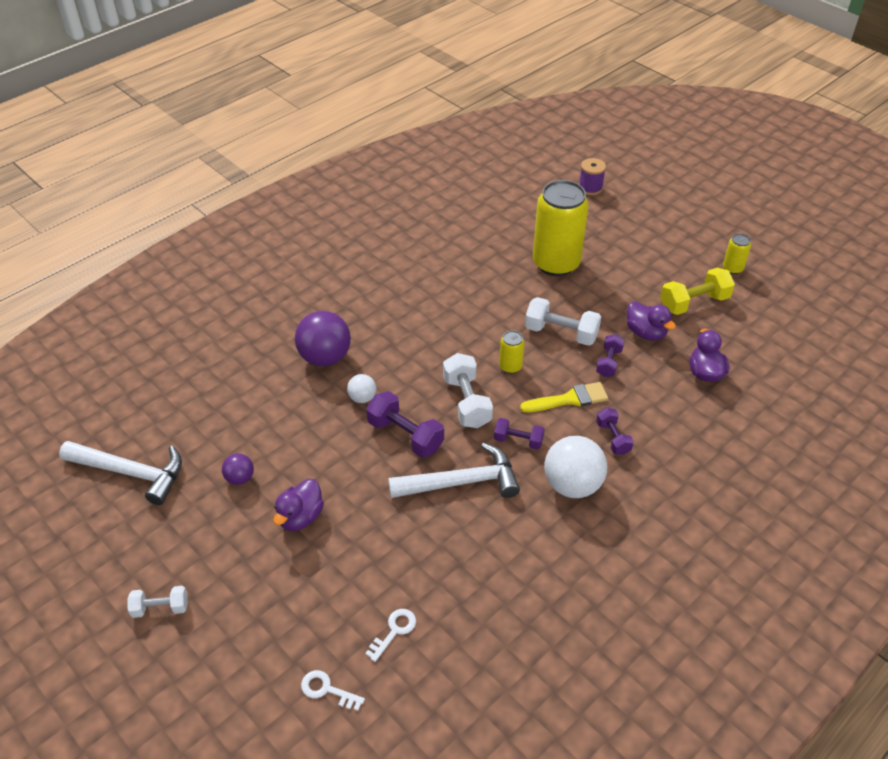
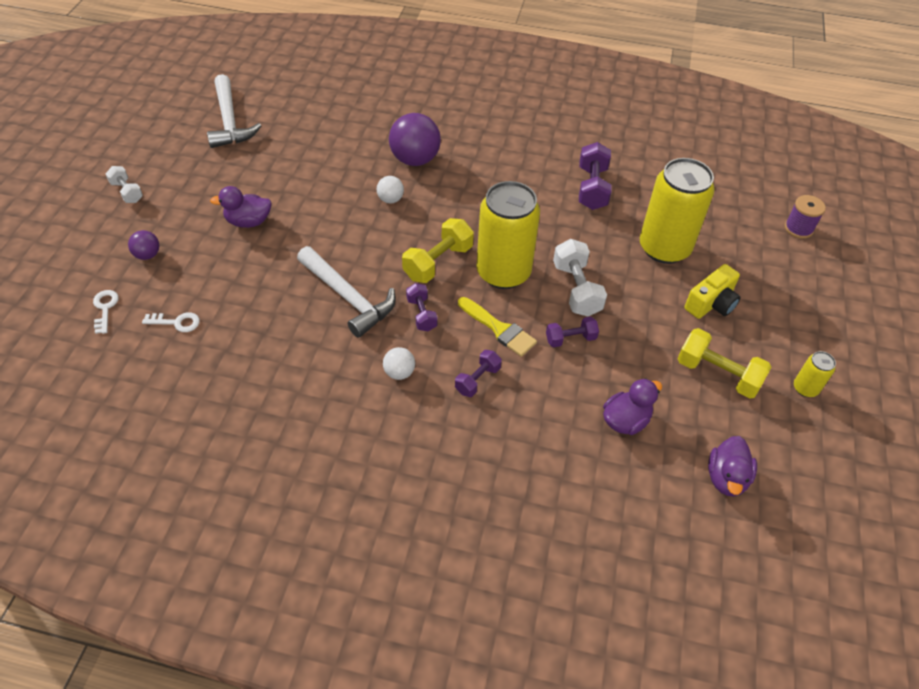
camera: 55 degrees right, 5 degrees up
purple ball [222,453,254,485] -> purple ball moved to [128,230,160,260]
purple dumbbell [366,391,444,458] -> purple dumbbell moved to [579,142,612,210]
white dumbbell [443,353,493,428] -> yellow dumbbell [402,218,474,283]
yellow can [499,330,525,374] -> yellow can [476,181,540,289], size x2.30
white ball [544,436,607,498] -> white ball [383,347,415,380], size x0.51
purple duck [627,301,676,341] -> purple duck moved to [708,436,757,496]
none -> yellow camera [685,264,741,319]

